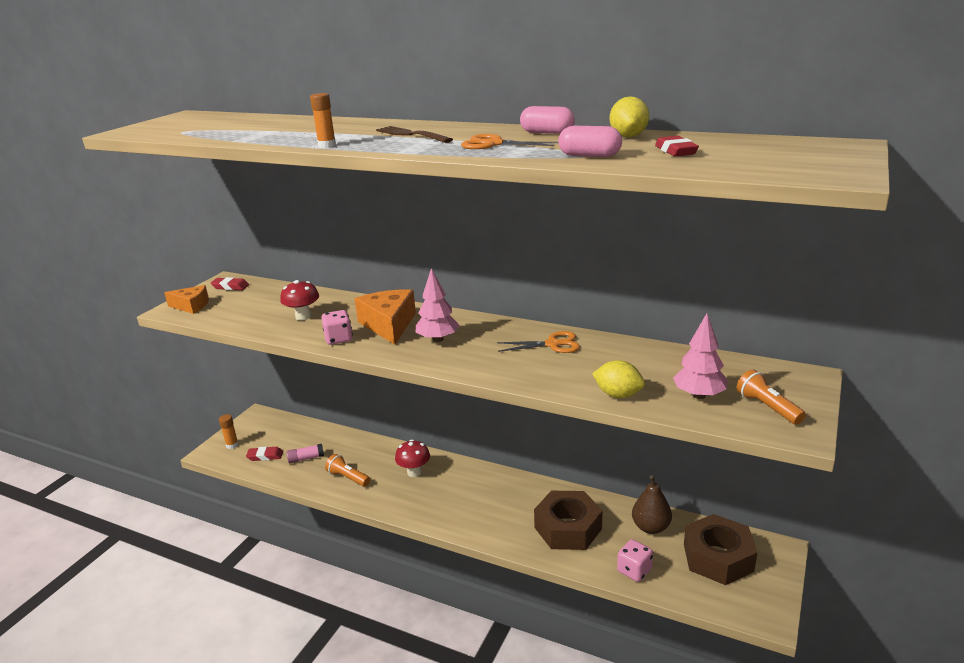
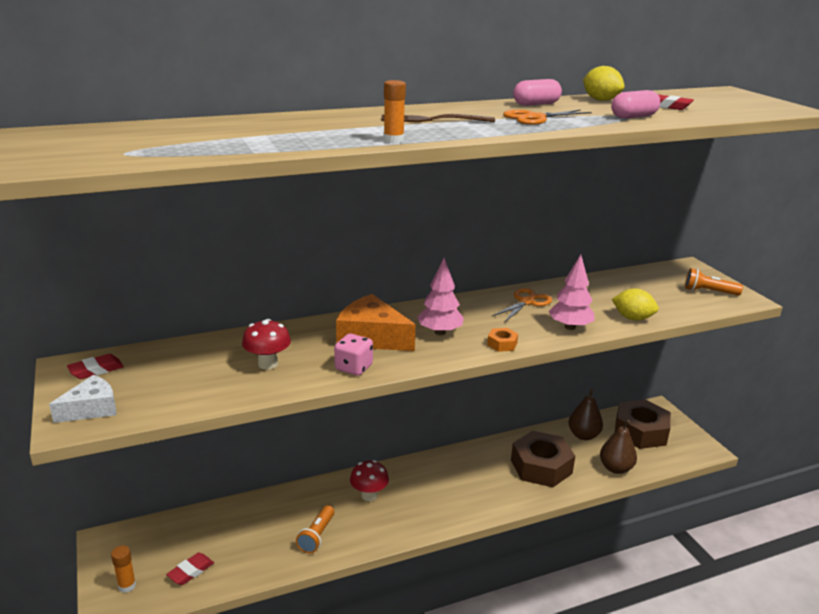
camera: 50 degrees left, 0 degrees up
orange cheese [164,285,209,314] -> white cheese [49,375,116,423]
pink glue stick [287,444,324,463] -> none
orange flashlight [325,454,370,487] -> orange flashlight turned 60 degrees counterclockwise [296,505,334,553]
yellow lemon [592,360,645,398] -> yellow lemon turned 45 degrees clockwise [612,288,659,320]
pink dice [617,539,653,582] -> brown pear [600,420,637,474]
pink tree [673,314,728,399] -> pink tree moved to [549,255,595,330]
none -> orange nut [487,328,518,352]

